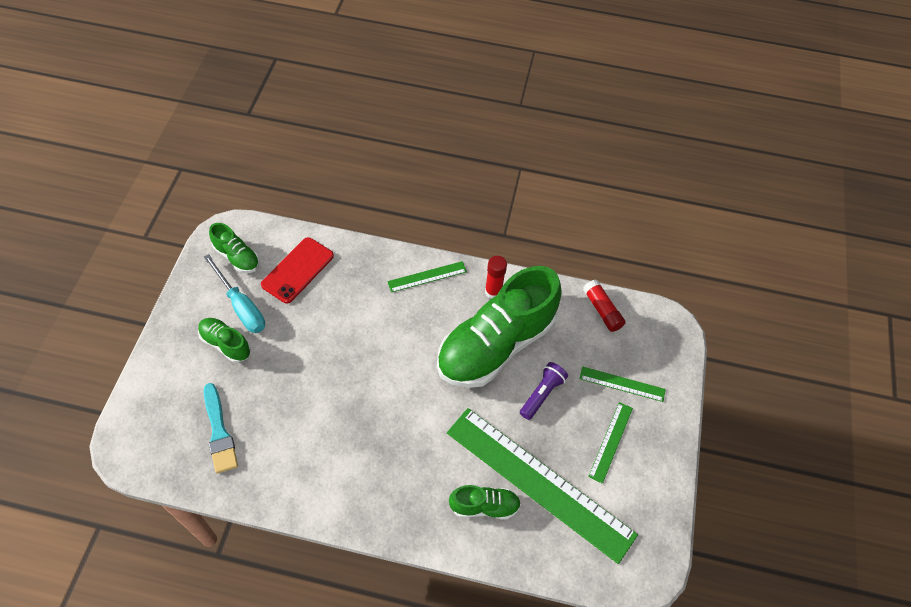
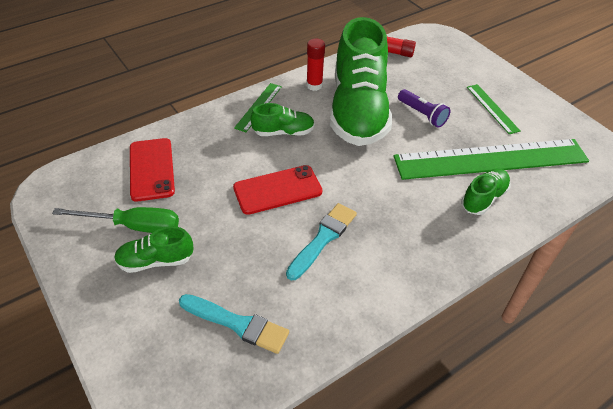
camera: 45 degrees left, 10 degrees down
turquoise screwdriver [204,254,265,333] -> green screwdriver [52,207,179,233]
green shoe [209,223,260,273] -> green shoe moved to [251,103,315,136]
purple flashlight [520,362,568,420] -> purple flashlight turned 150 degrees clockwise [398,89,450,128]
green ruler [580,367,666,402] -> none
none -> red phone [233,165,322,215]
none -> turquoise brush [286,203,357,280]

